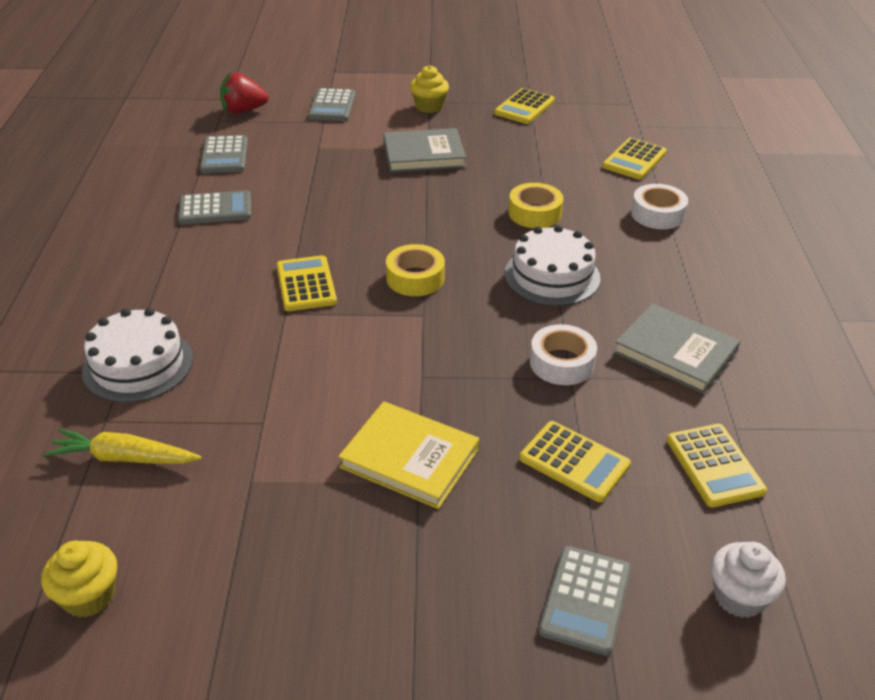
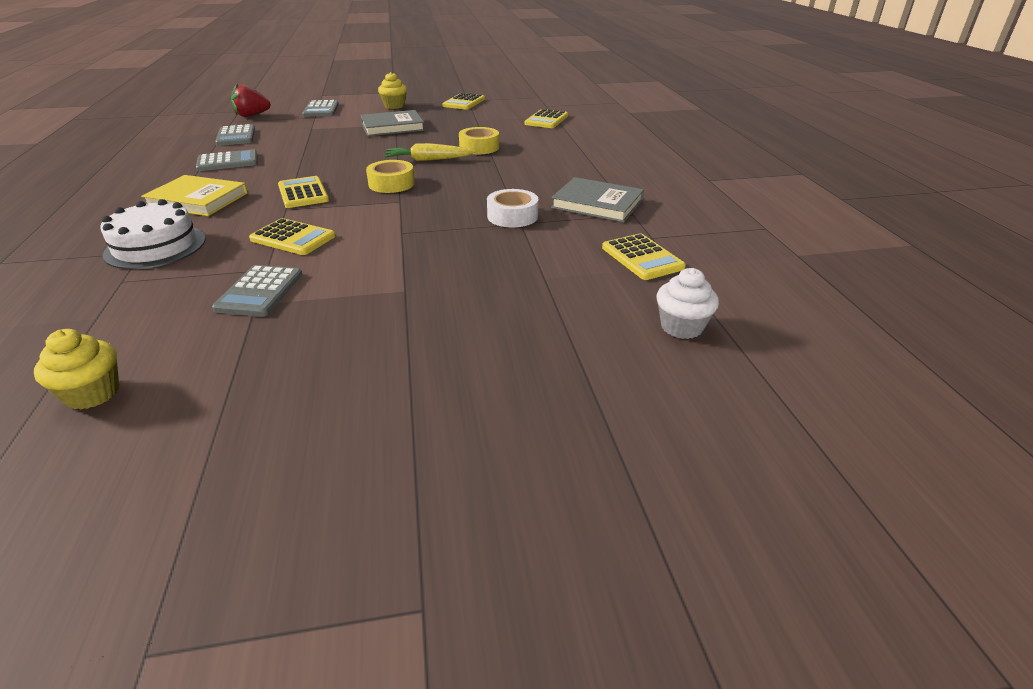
camera: 10 degrees left, 5 degrees down
yellow carrot [44,429,201,464] -> yellow carrot moved to [385,143,476,161]
yellow book [338,401,479,509] -> yellow book moved to [141,175,248,216]
white cake [505,225,600,306] -> none
yellow calculator [520,421,631,502] -> yellow calculator moved to [249,218,335,255]
grey calculator [538,546,631,656] -> grey calculator moved to [212,265,302,317]
white tape [631,184,688,229] -> none

